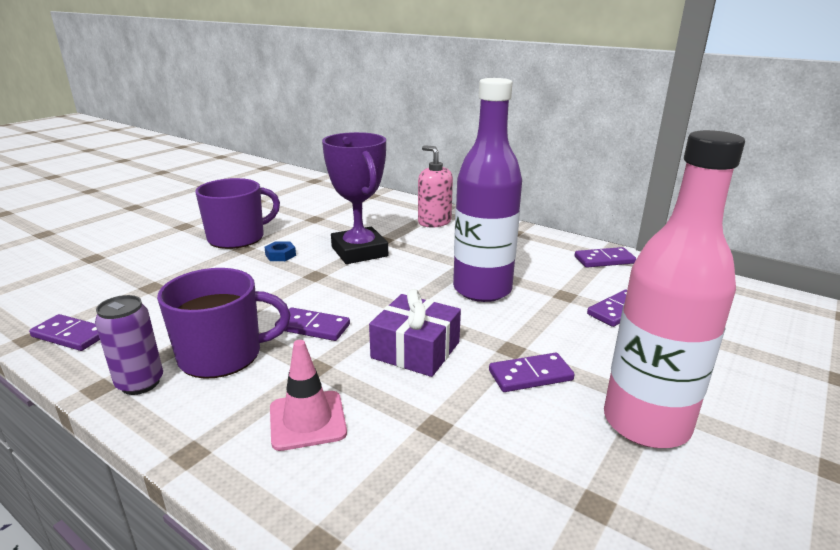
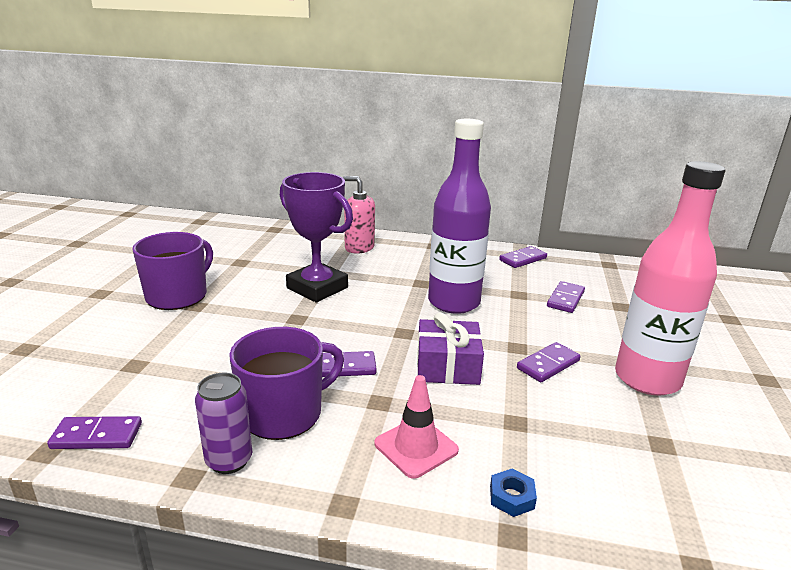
camera: 25 degrees left, 0 degrees up
blue nut [264,241,296,261] -> blue nut moved to [490,469,537,517]

